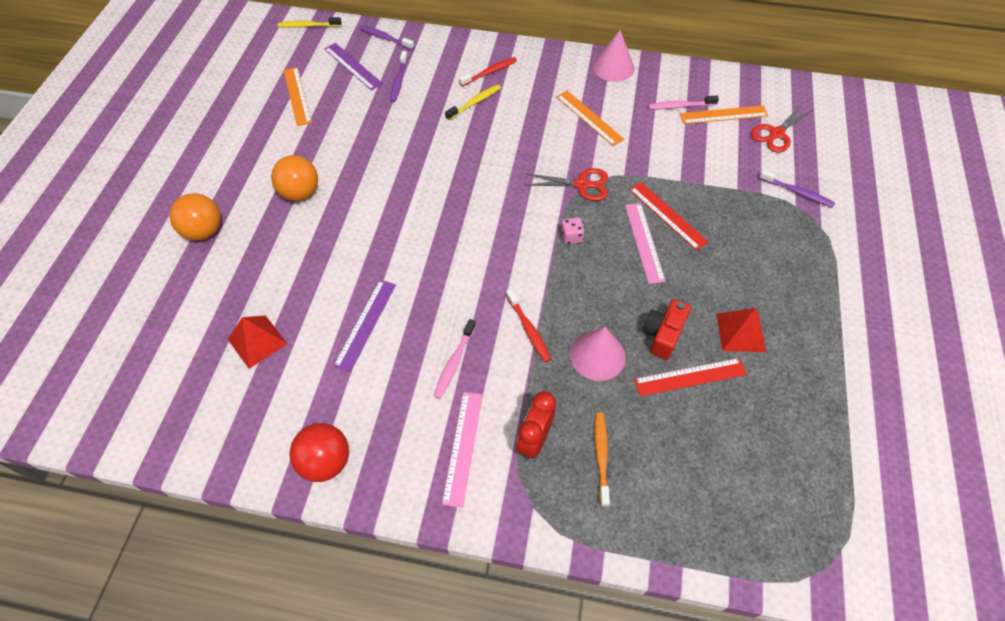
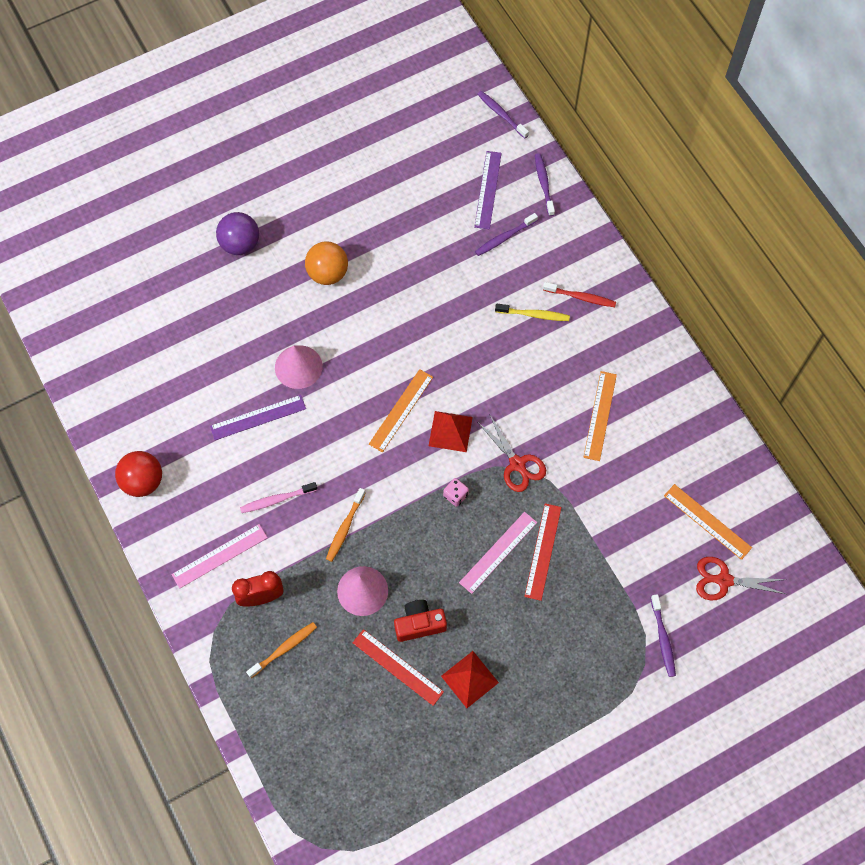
camera: 50 degrees right, 10 degrees up
orange ball [170,193,221,241] -> purple ball [216,212,259,255]
red pyramid [228,315,287,369] -> red pyramid moved to [429,411,473,452]
yellow toothbrush [278,17,341,28] -> purple toothbrush [477,91,529,139]
orange ruler [283,67,312,126] -> orange ruler moved to [369,369,433,452]
red toothbrush [506,289,551,363] -> orange toothbrush [326,488,366,562]
pink cone [593,30,635,82] -> pink cone moved to [275,345,323,389]
pink toothbrush [648,95,719,109] -> none

